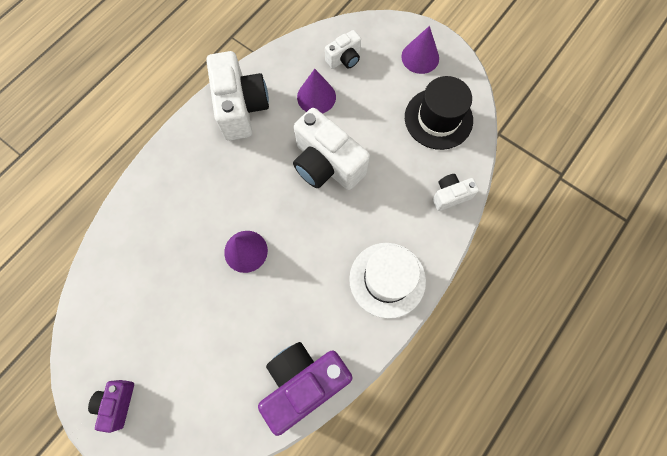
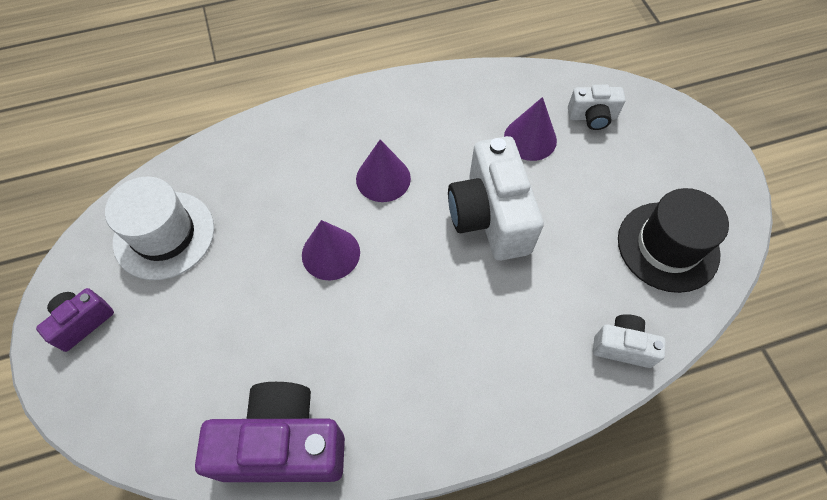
camera: 35 degrees right, 10 degrees down
white camera [206,51,269,141] -> none
white hat [349,243,426,319] -> white hat moved to [105,177,214,280]
purple cone [401,26,439,74] -> purple cone moved to [356,140,411,202]

